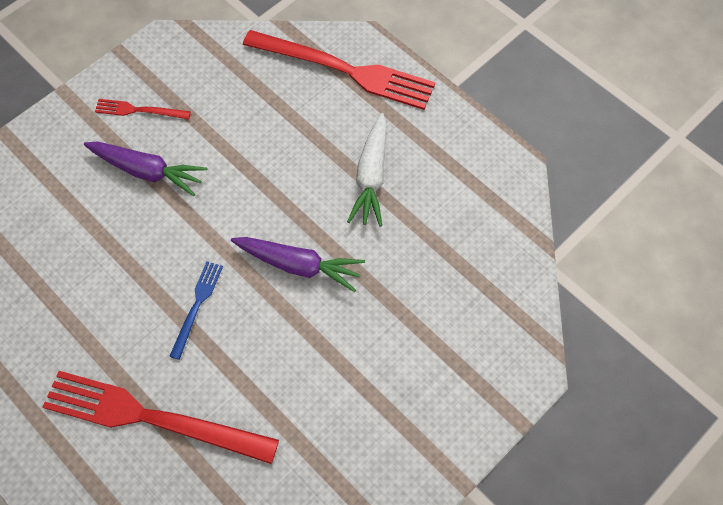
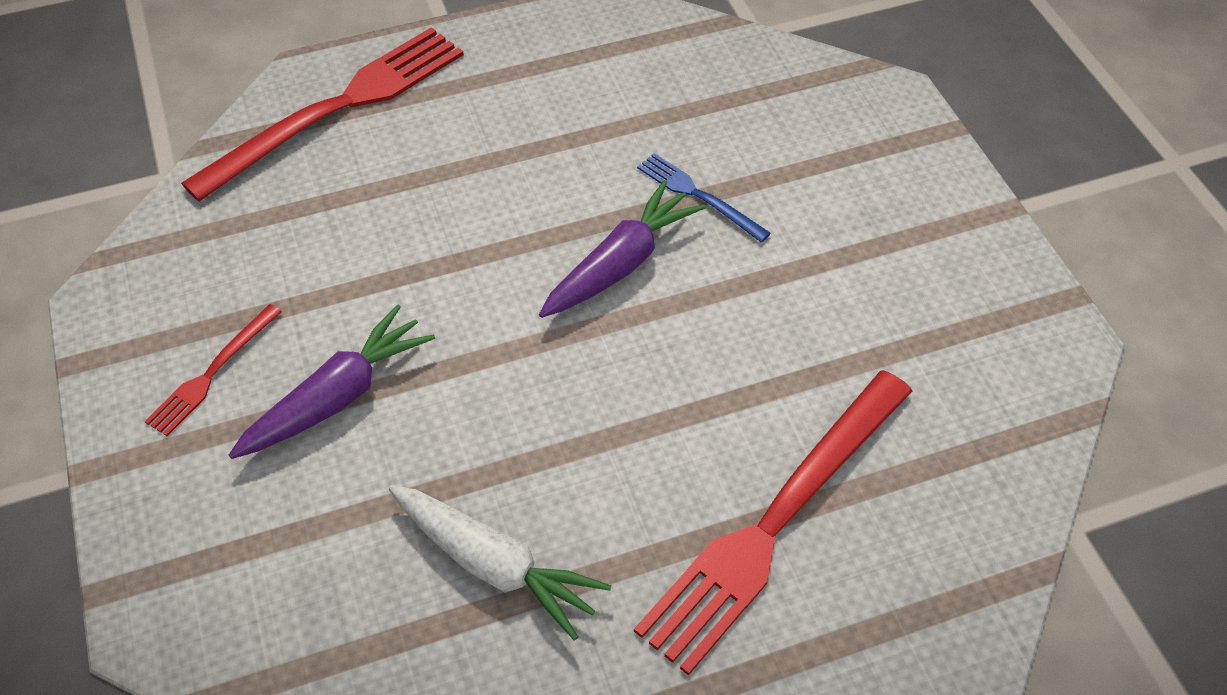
camera: 65 degrees left, 10 degrees down
blue fork [169,261,223,360] -> blue fork moved to [637,153,771,243]
white carrot [347,113,387,227] -> white carrot moved to [389,485,611,640]

